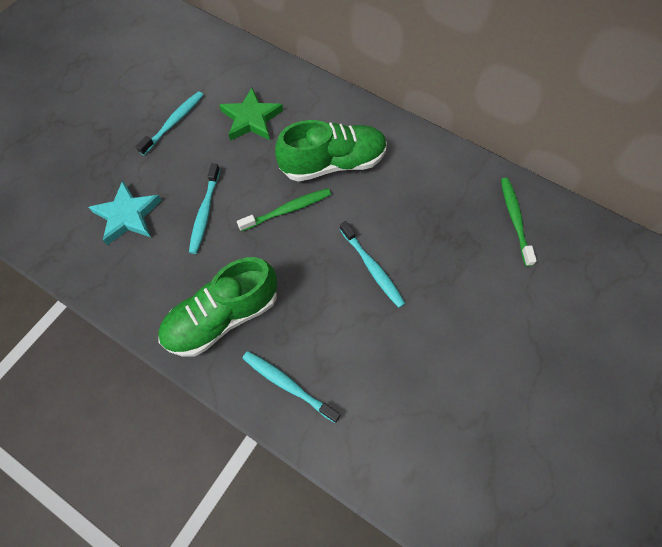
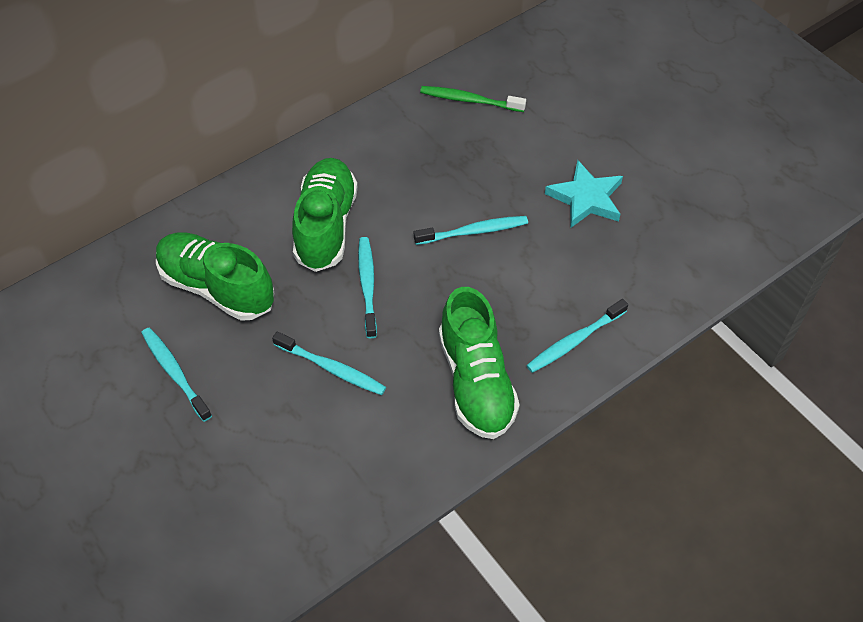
camera: 70 degrees left, 10 degrees down
turquoise star [88,180,162,245] -> turquoise star moved to [545,160,623,228]
green star [219,88,283,141] -> green shoe [156,232,274,321]
green toothbrush [237,188,331,231] -> turquoise toothbrush [358,237,377,338]

